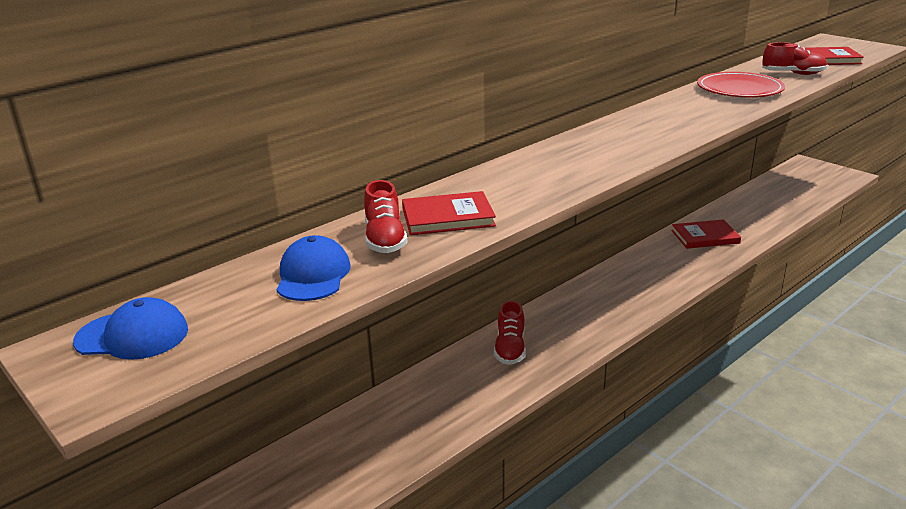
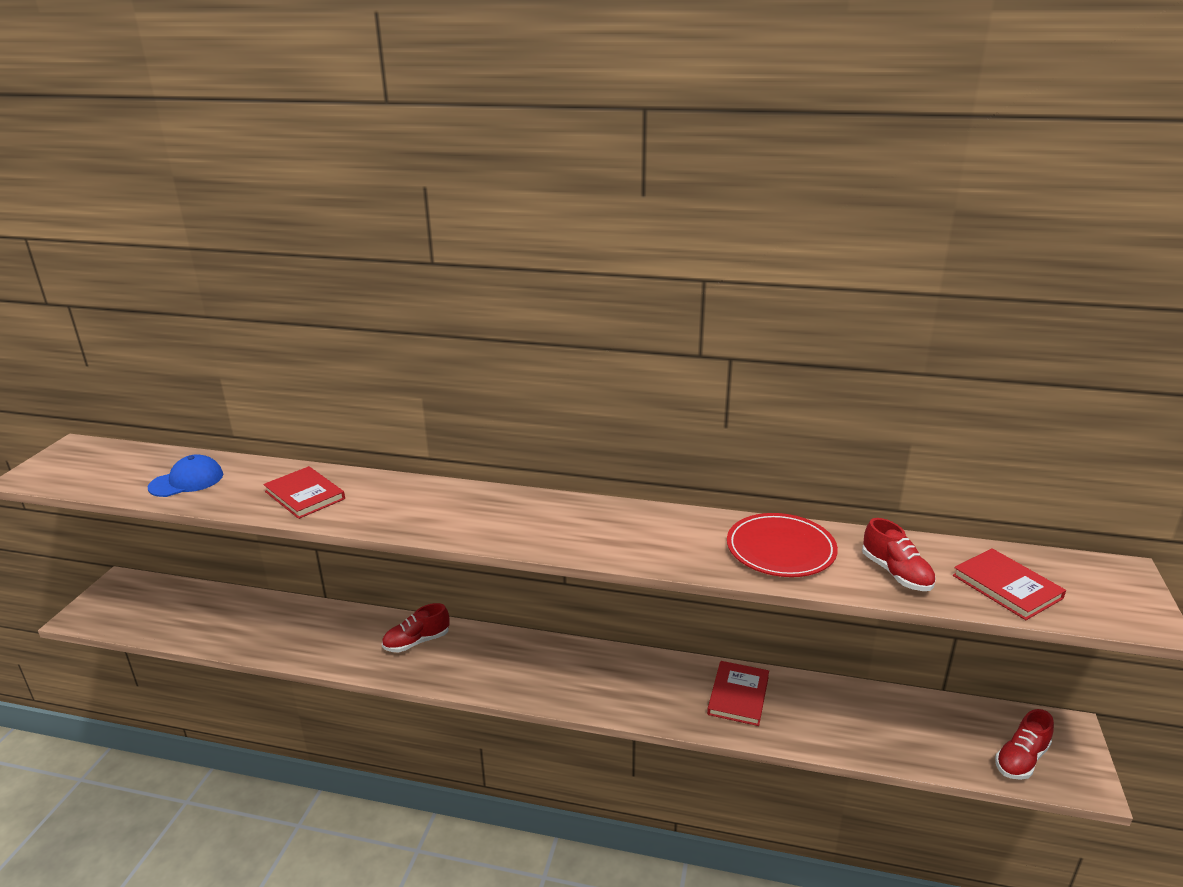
camera: 55 degrees right, 0 degrees up
blue cap [73,297,188,360] -> none
red shoe [364,180,408,253] -> red shoe moved to [995,709,1054,780]
red book [671,219,741,249] -> red book turned 60 degrees clockwise [707,661,769,726]

